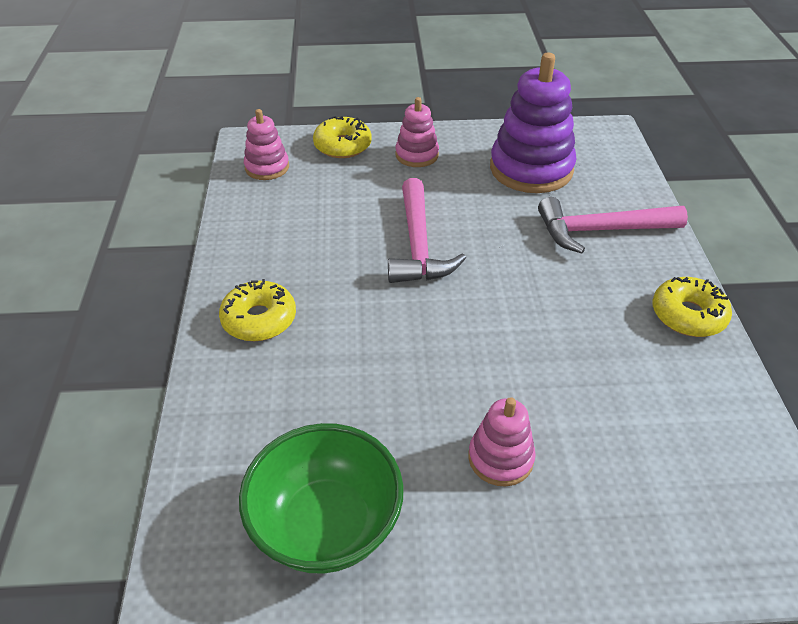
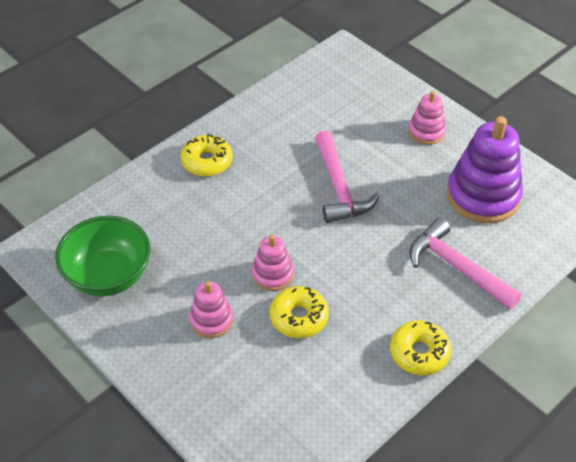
camera: 50 degrees right, 5 degrees up
pink stacking toy [244,109,289,180] -> pink stacking toy moved to [252,235,294,291]
yellow donut [313,116,372,158] -> yellow donut moved to [270,286,329,338]
pink hammer [388,178,466,283] -> pink hammer turned 60 degrees counterclockwise [315,131,380,223]

